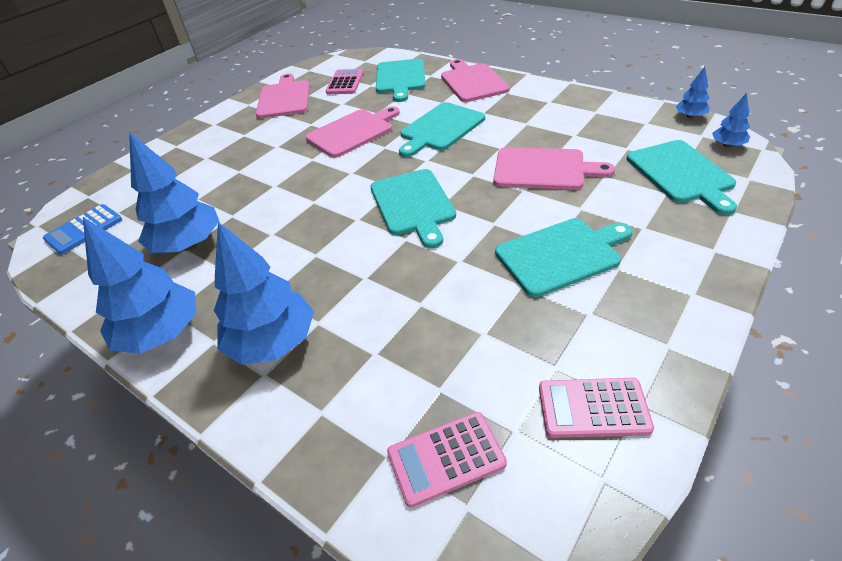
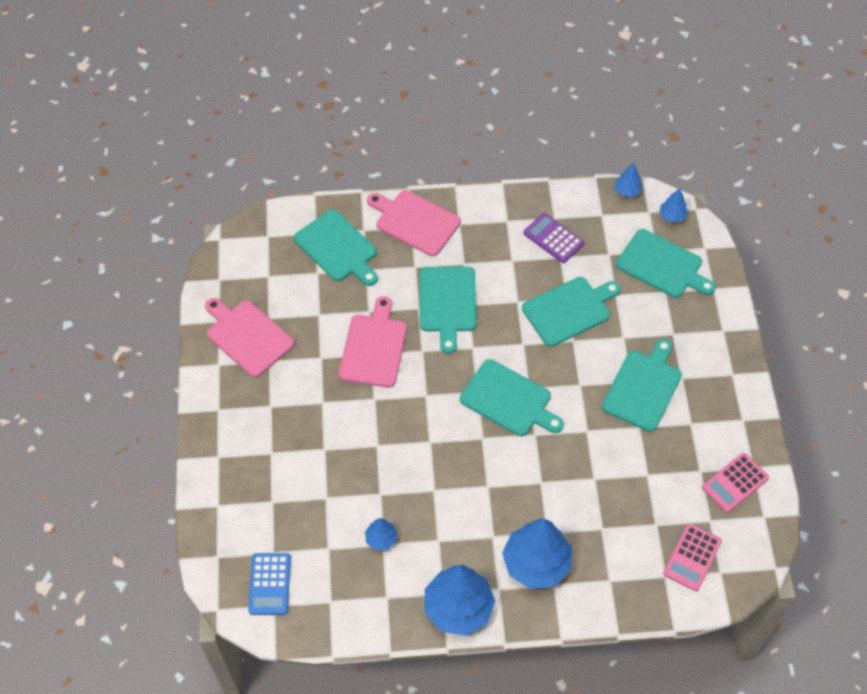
camera: 45 degrees left, 15 degrees up
blue tree [129,132,219,253] -> blue tree [365,518,398,550], size x0.48
pink calculator [326,69,364,94] -> none
pink cutting board [493,147,615,190] -> turquoise cutting board [522,277,621,347]
none -> purple calculator [524,213,584,263]

